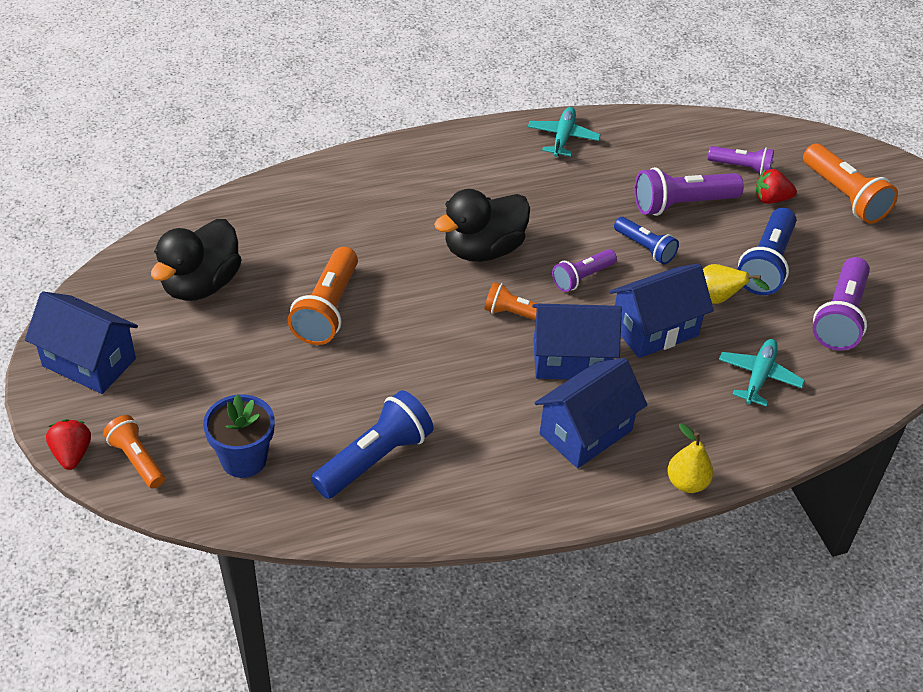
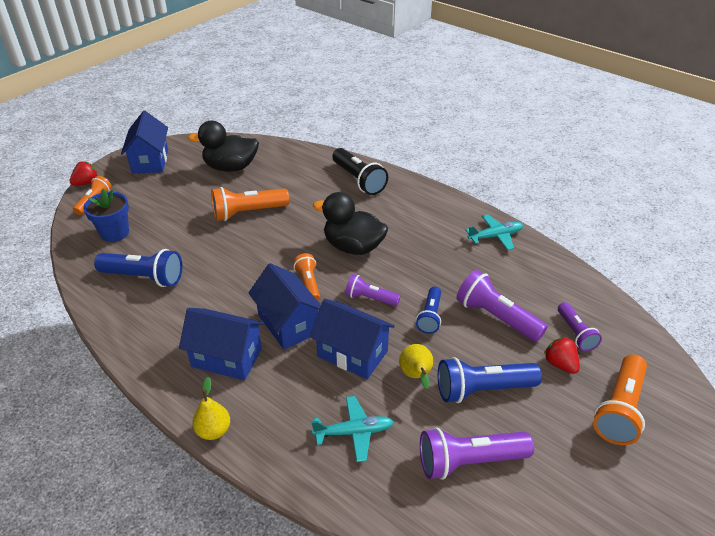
camera: 60 degrees right, 5 degrees down
none -> black flashlight [332,148,388,195]

